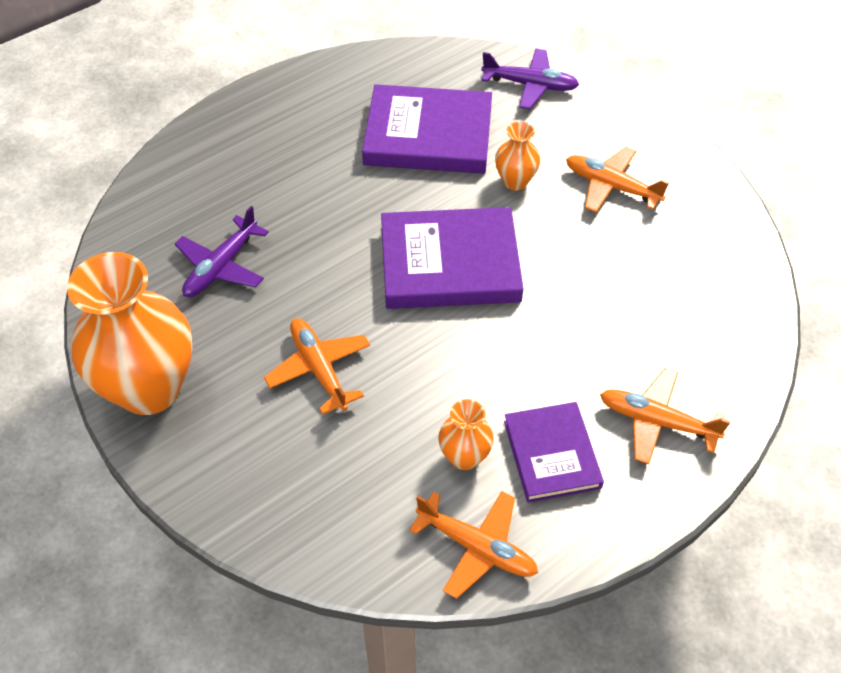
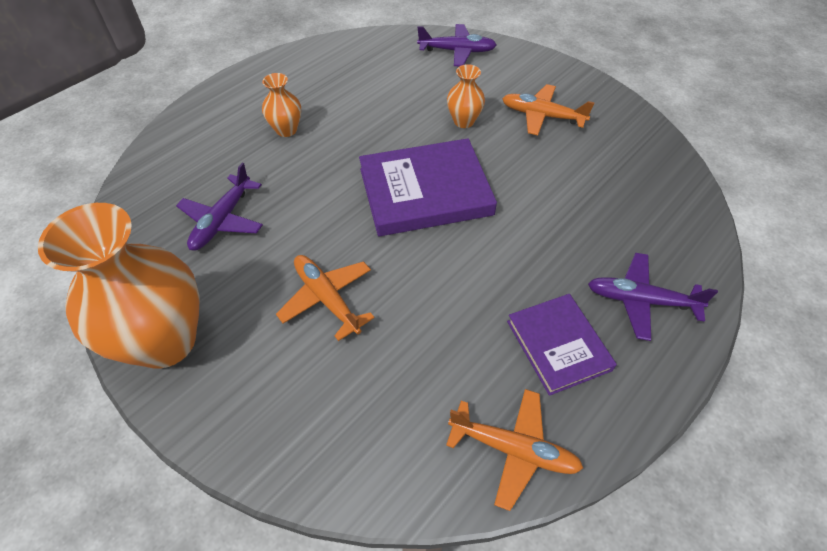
camera: 10 degrees left, 0 degrees up
purple book [362,84,492,174] -> none
orange vase [438,399,494,470] -> orange vase moved to [262,73,301,137]
orange plane [600,368,731,464] -> purple plane [588,253,718,341]

